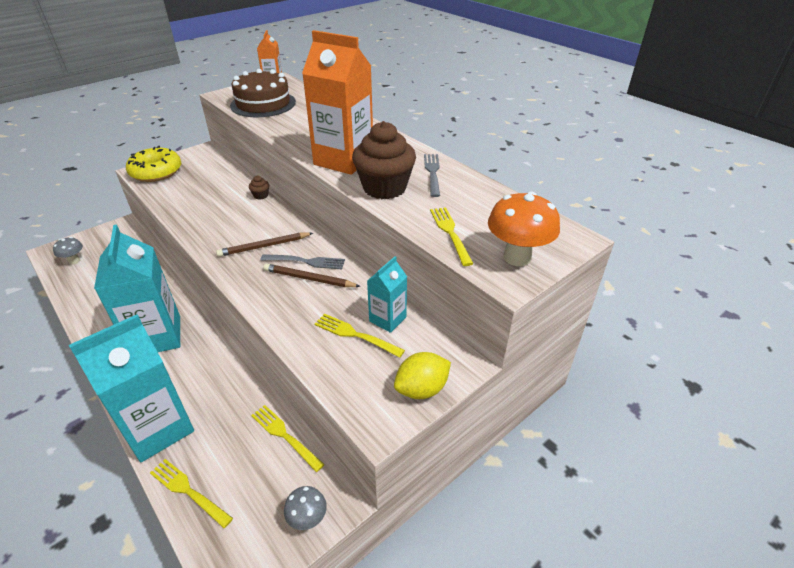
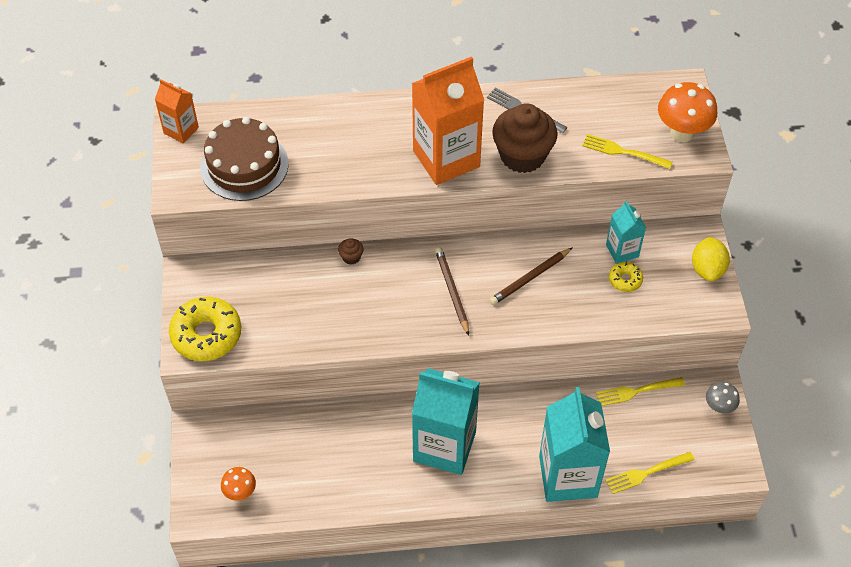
camera: 55 degrees left, 15 degrees up
grey mushroom [53,237,83,265] -> orange mushroom [221,467,256,501]
brown pencil [216,233,313,257] -> brown pencil turned 150 degrees clockwise [435,247,469,336]
grey fork [260,254,345,269] -> none
yellow fork [315,314,405,358] -> yellow donut [609,261,643,292]

